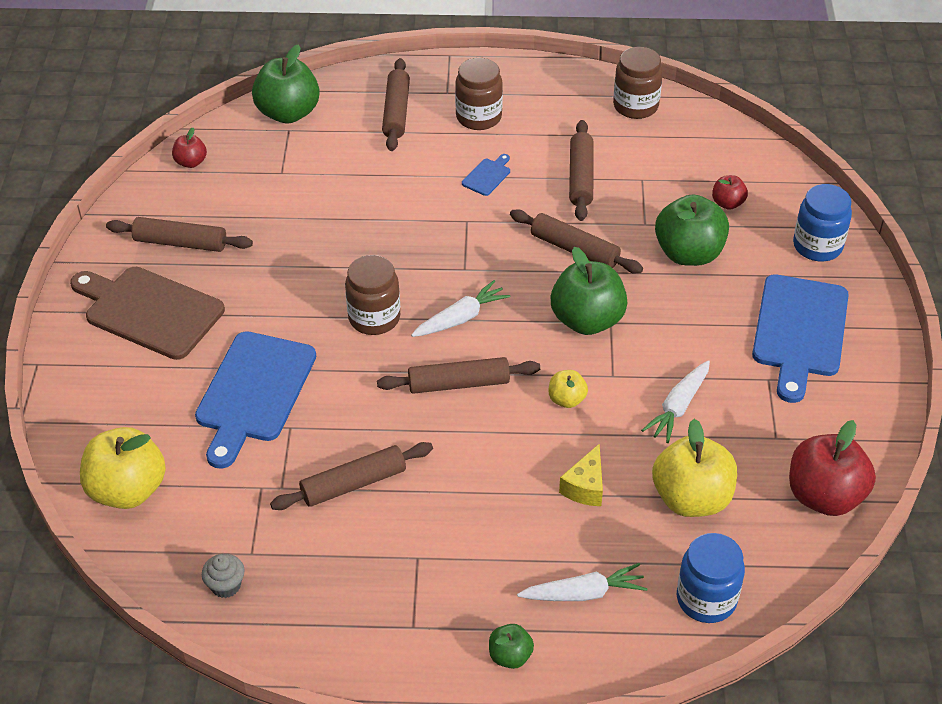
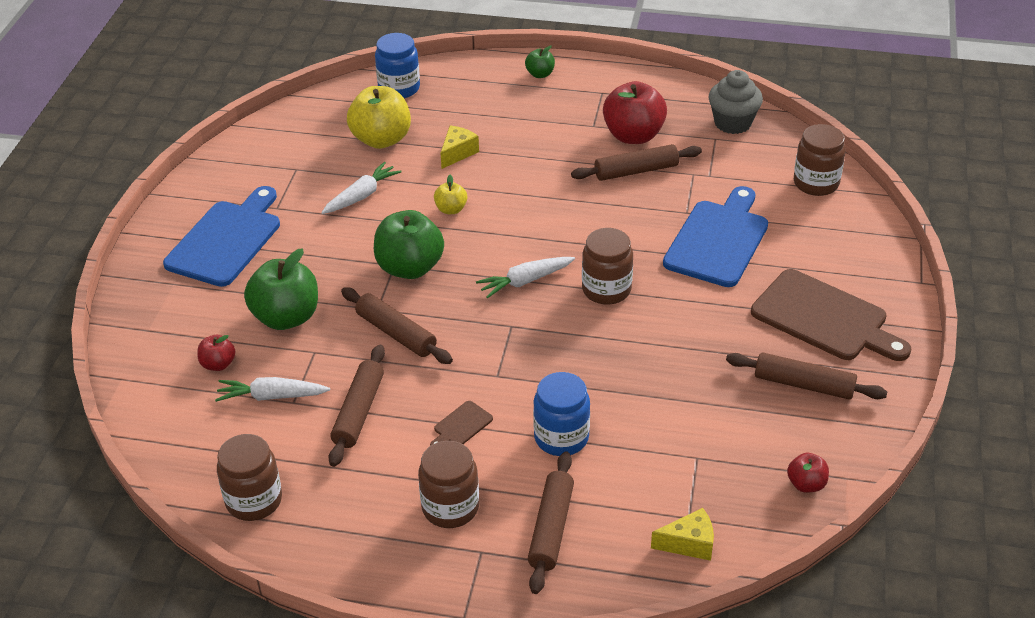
camera: 170 degrees left, 5 degrees down
yellow apple [80,427,166,509] -> brown jar [794,124,846,196]
grey cupcake [202,554,245,598] -> grey cupcake [709,70,763,134], size x1.75
green apple [252,44,320,124] -> yellow cheese [651,508,714,561]
brown rolling pin [377,357,540,394] -> none
blue cutting board [462,154,510,196] -> brown cutting board [430,401,493,446]
white carrot [517,563,648,601] -> white carrot moved to [215,377,330,402]
red apple [789,420,876,516] -> red apple moved to [603,81,667,144]
blue jar [793,184,852,261] -> blue jar moved to [533,372,590,456]

